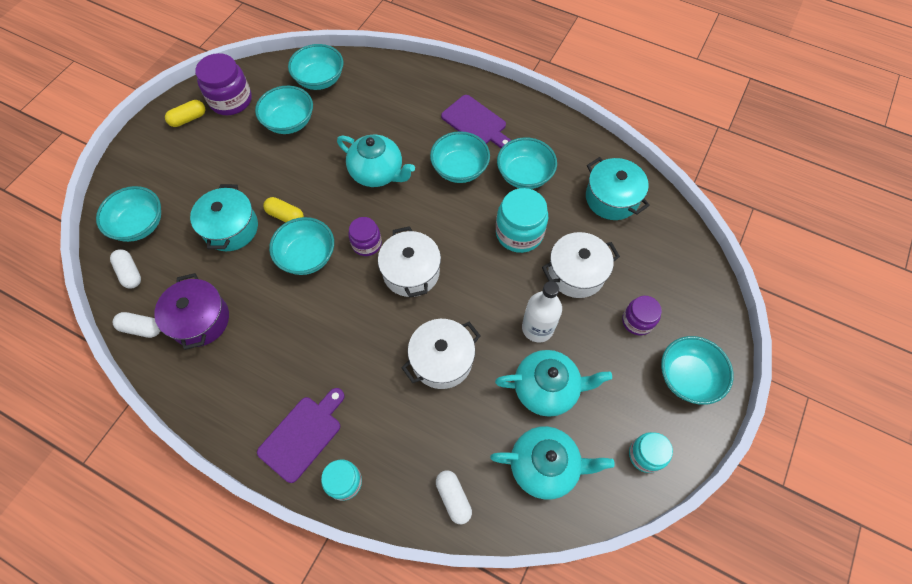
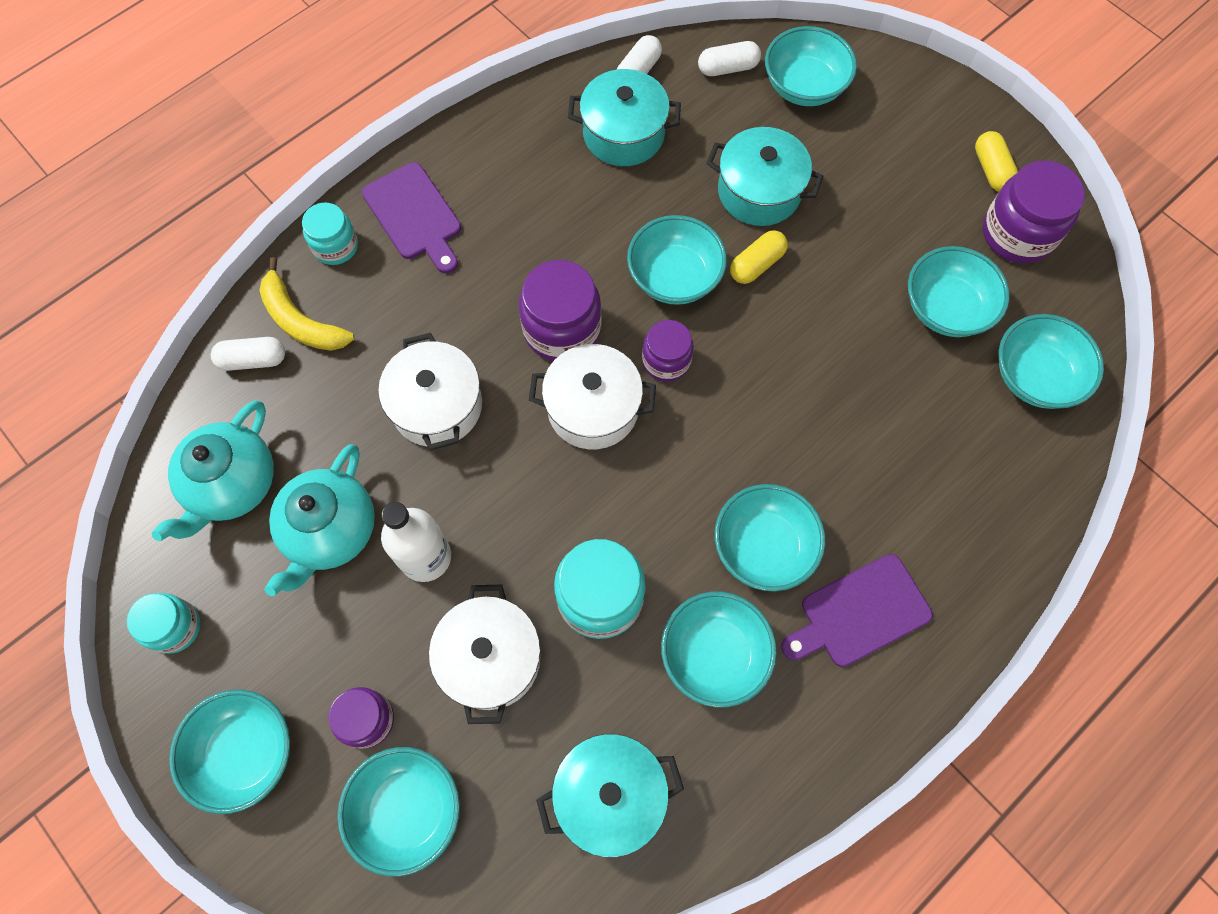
camera: 110 degrees right, 5 degrees up
purple pot [154,273,229,350] -> turquoise pot [568,69,681,166]
turquoise teapot [337,135,415,187] -> none
none -> yellow banana [259,257,354,351]
none -> turquoise bowl [337,747,460,877]
none -> purple jar [519,260,602,361]

